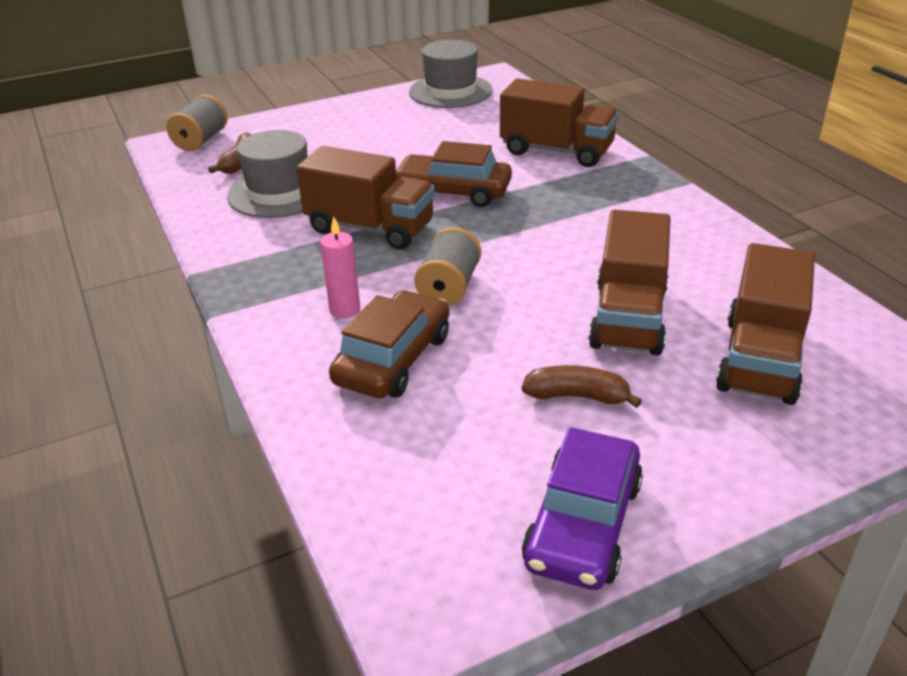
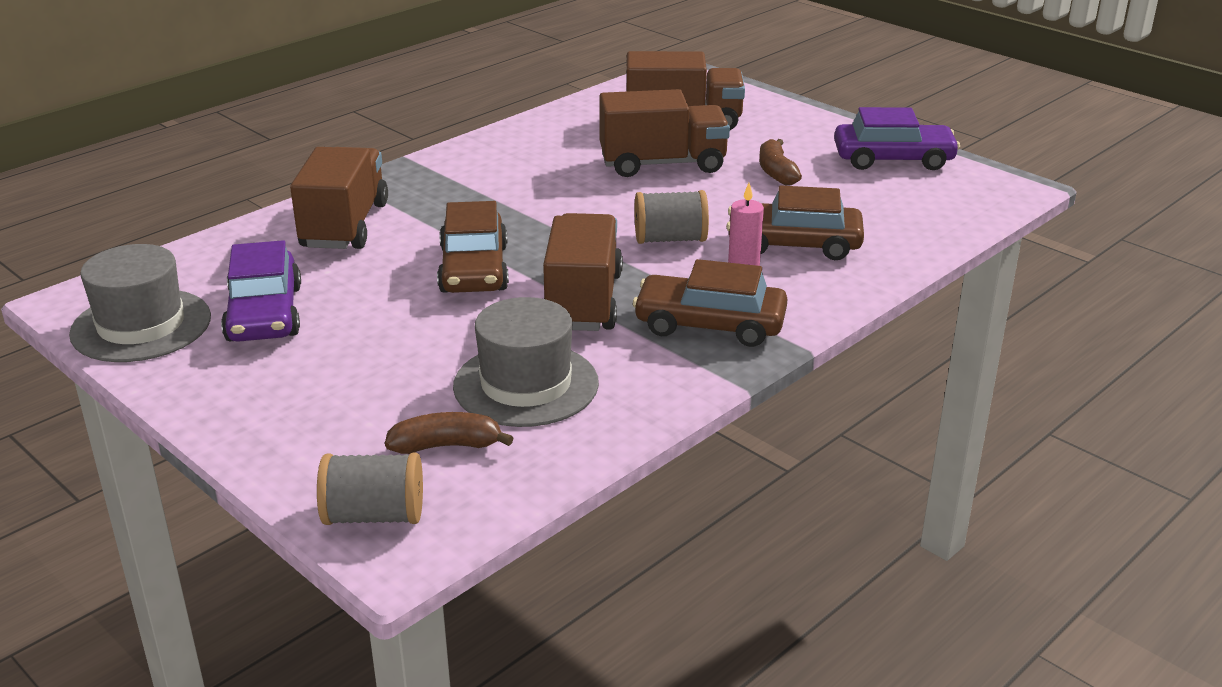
camera: 110 degrees left, 5 degrees down
none -> purple car [221,240,301,342]
none -> brown car [633,259,787,347]

